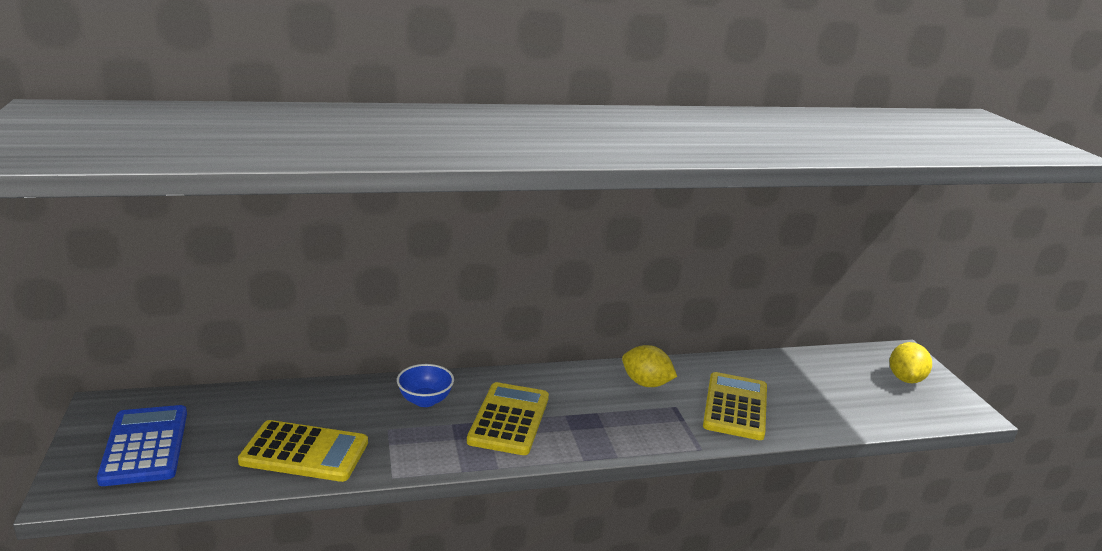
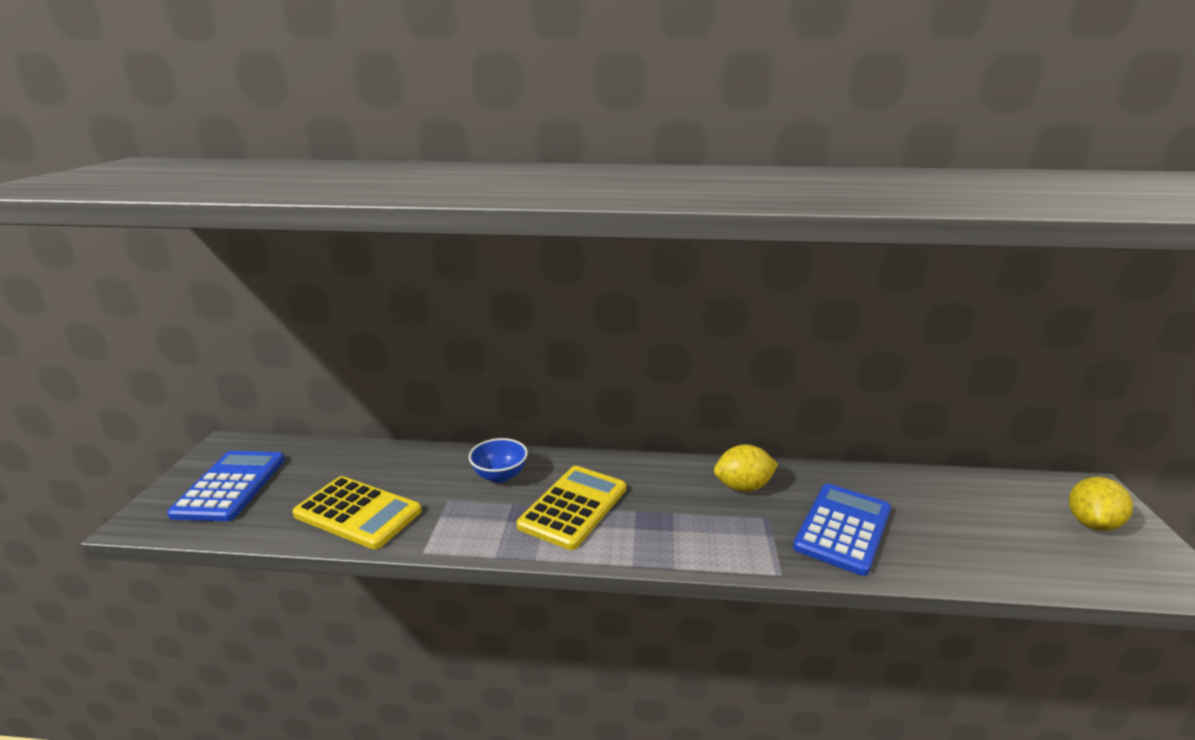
camera: 20 degrees right, 0 degrees up
yellow lemon [622,345,677,387] -> yellow lemon turned 60 degrees counterclockwise [714,444,778,492]
yellow calculator [703,372,767,440] -> blue calculator [793,484,891,576]

